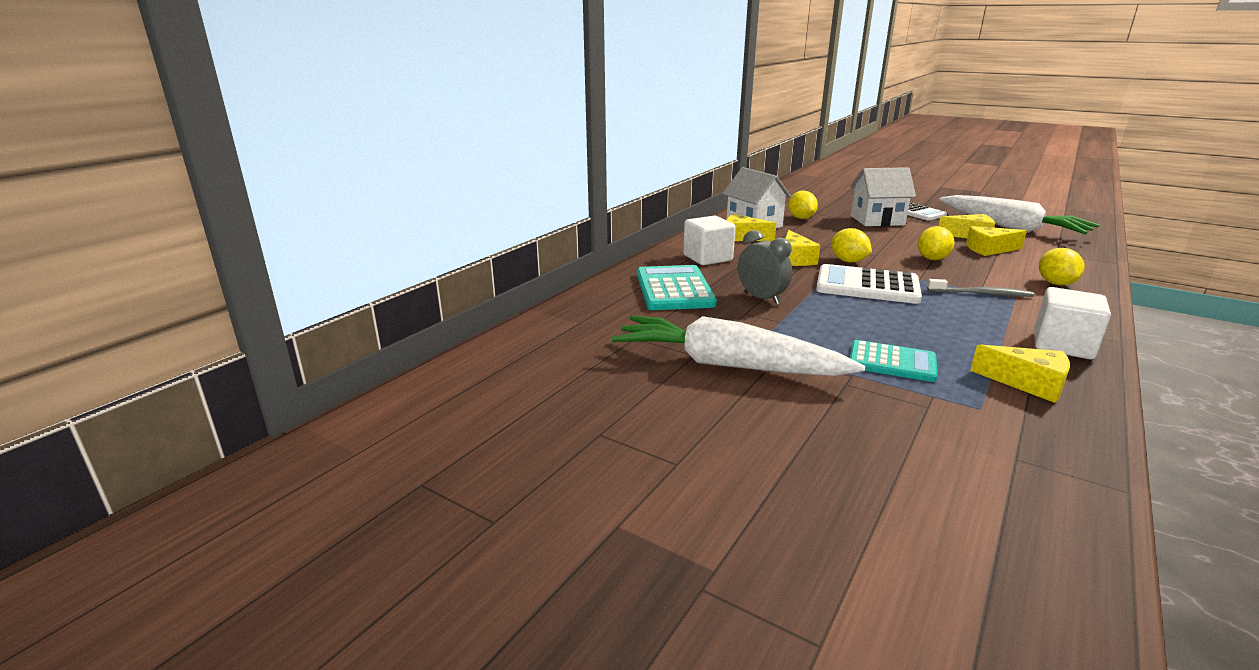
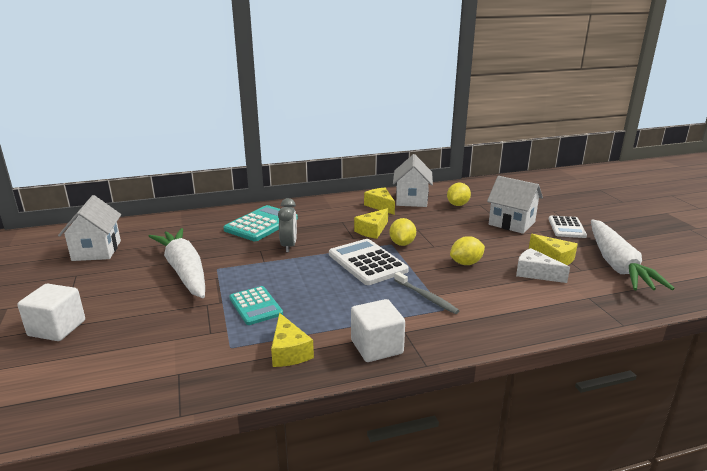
camera: 40 degrees right, 0 degrees up
white cube [683,216,736,265] -> white cube moved to [17,283,85,341]
yellow cheese [966,226,1027,256] -> white cheese [516,248,570,283]
yellow lemon [1039,248,1085,285] -> none
none -> white house [58,195,121,261]

